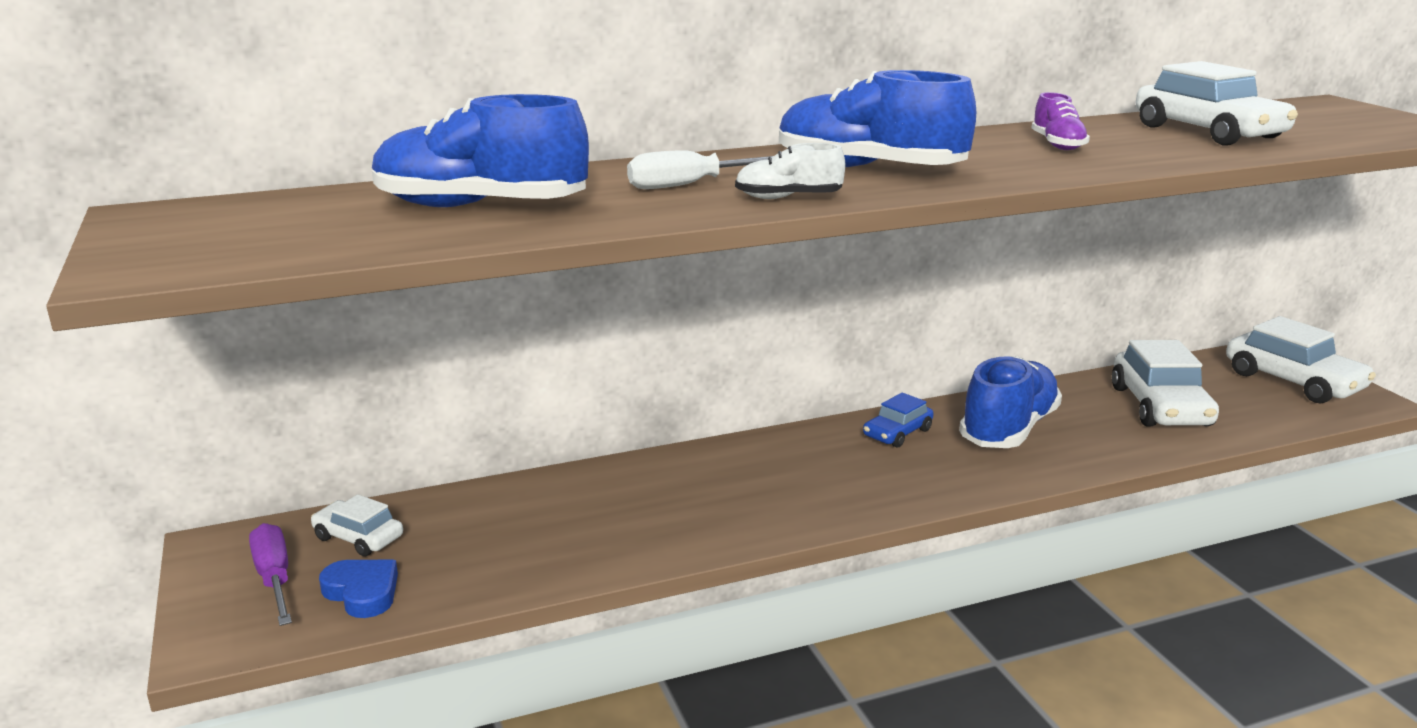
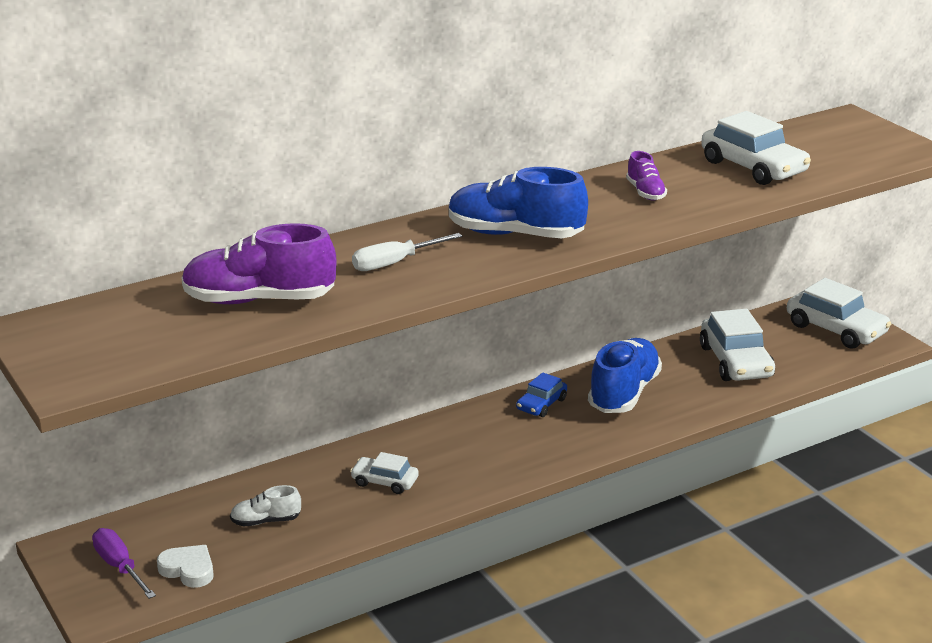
camera: 10 degrees left, 5 degrees up
white car [311,494,403,557] -> white car moved to [350,452,419,494]
blue heart [319,560,398,618] -> white heart [157,545,214,588]
blue shoe [372,94,589,207] -> purple shoe [181,223,337,304]
white shoe [735,143,845,199] -> white shoe moved to [230,485,301,526]

